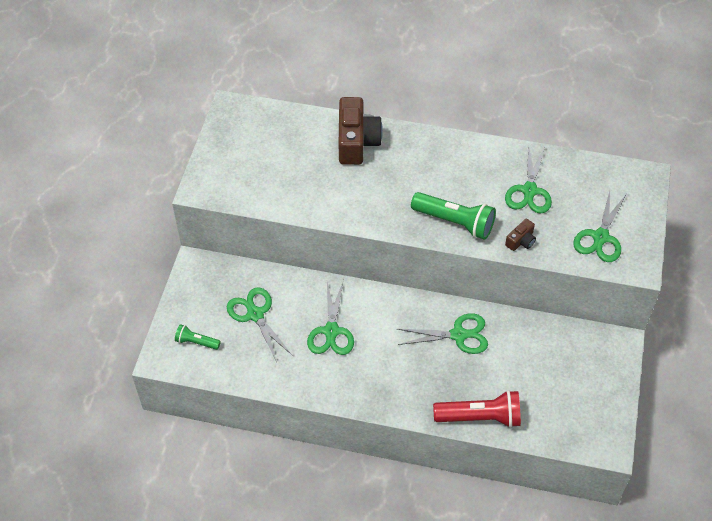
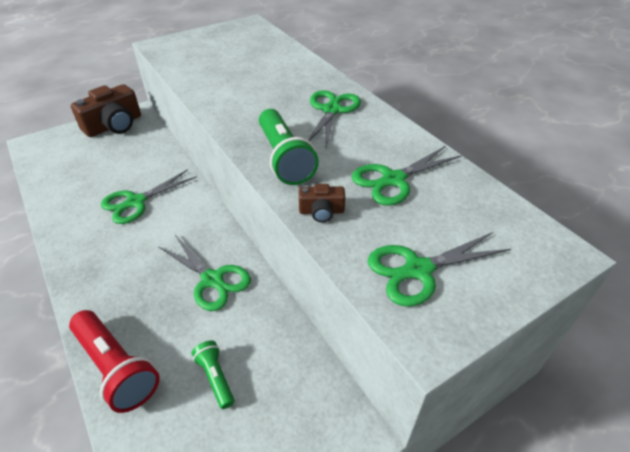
camera: 45 degrees right, 10 degrees down
green flashlight [175,324,221,350] -> green flashlight moved to [191,341,234,409]
green scissors [227,287,293,362] -> green scissors moved to [308,90,361,148]
brown camera [339,97,383,165] -> brown camera moved to [71,84,141,137]

